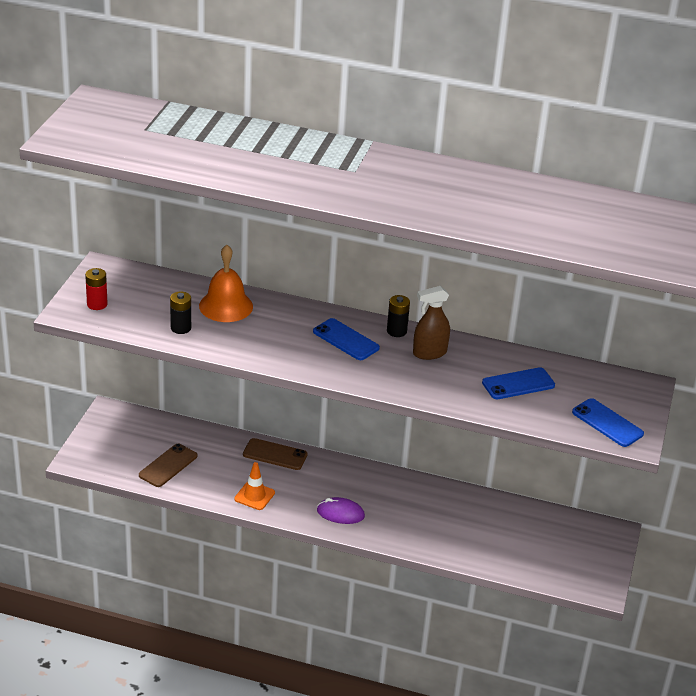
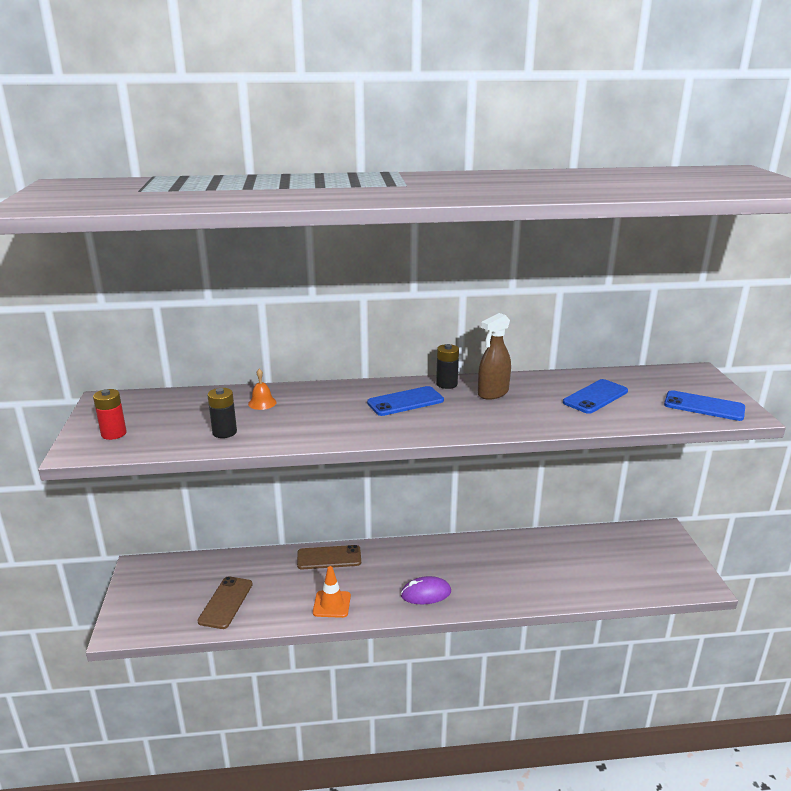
camera: 20 degrees left, 10 degrees down
orange bell [199,245,253,322] -> orange bell [248,369,277,410], size x0.47
blue phone [313,318,380,360] -> blue phone turned 45 degrees counterclockwise [367,386,444,416]

